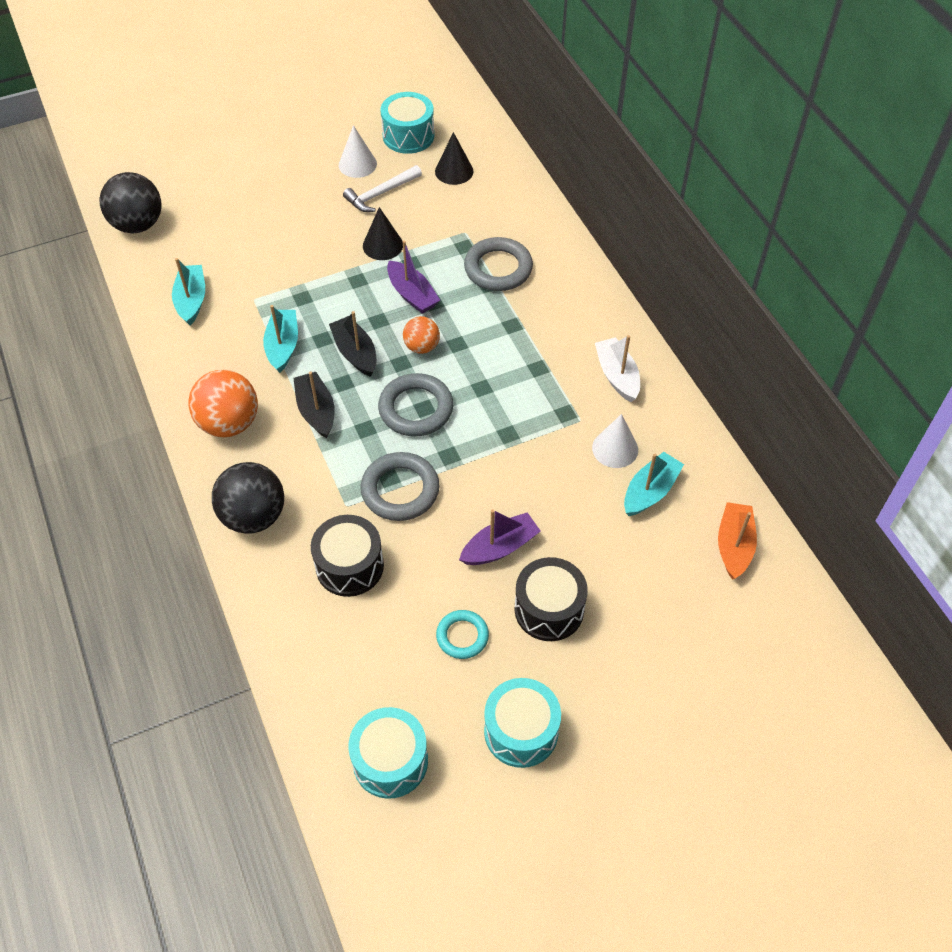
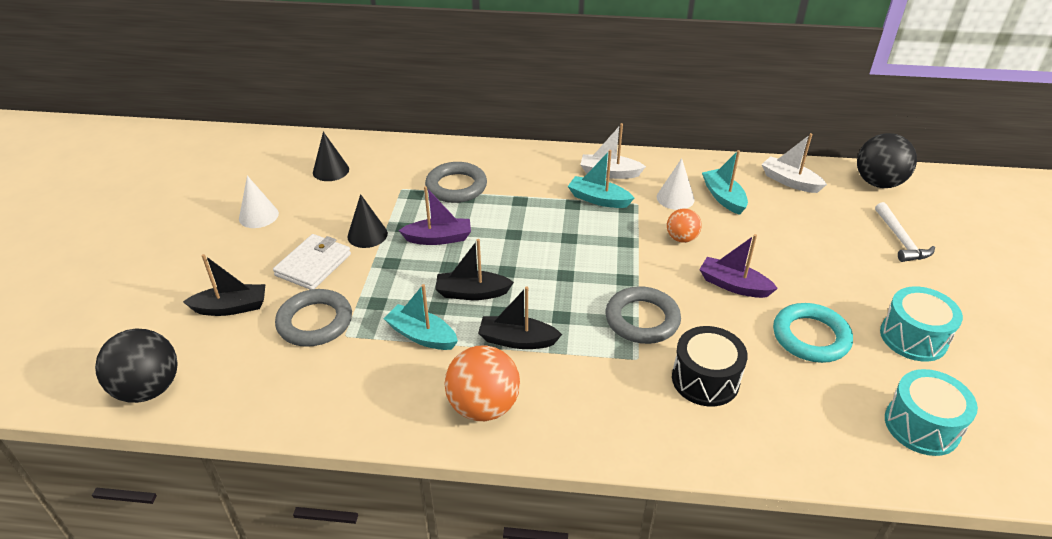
camera: 60 degrees left, 15 degrees down
turquoise boat [172,258,205,325] -> turquoise boat moved to [568,150,634,208]
black ball [212,462,284,534] -> black ball moved to [857,133,917,188]
white hammer [343,165,422,212] -> white hammer moved to [875,202,935,262]
grey ring [378,373,453,436] -> grey ring moved to [275,289,352,347]
turquoise drum [380,92,434,154] -> none
orange ball [403,316,440,354] -> orange ball moved to [667,208,702,243]
turquoise ring [436,610,489,659] -> turquoise ring [773,303,853,363], size x1.62
purple boat [459,509,540,565] -> purple boat turned 60 degrees counterclockwise [699,234,778,298]
black drum [515,557,588,641] -> none
orange boat [718,502,757,579] -> white boat [761,133,827,193]
none -> black boat [183,254,265,316]
none -> white wallet [273,234,351,290]

